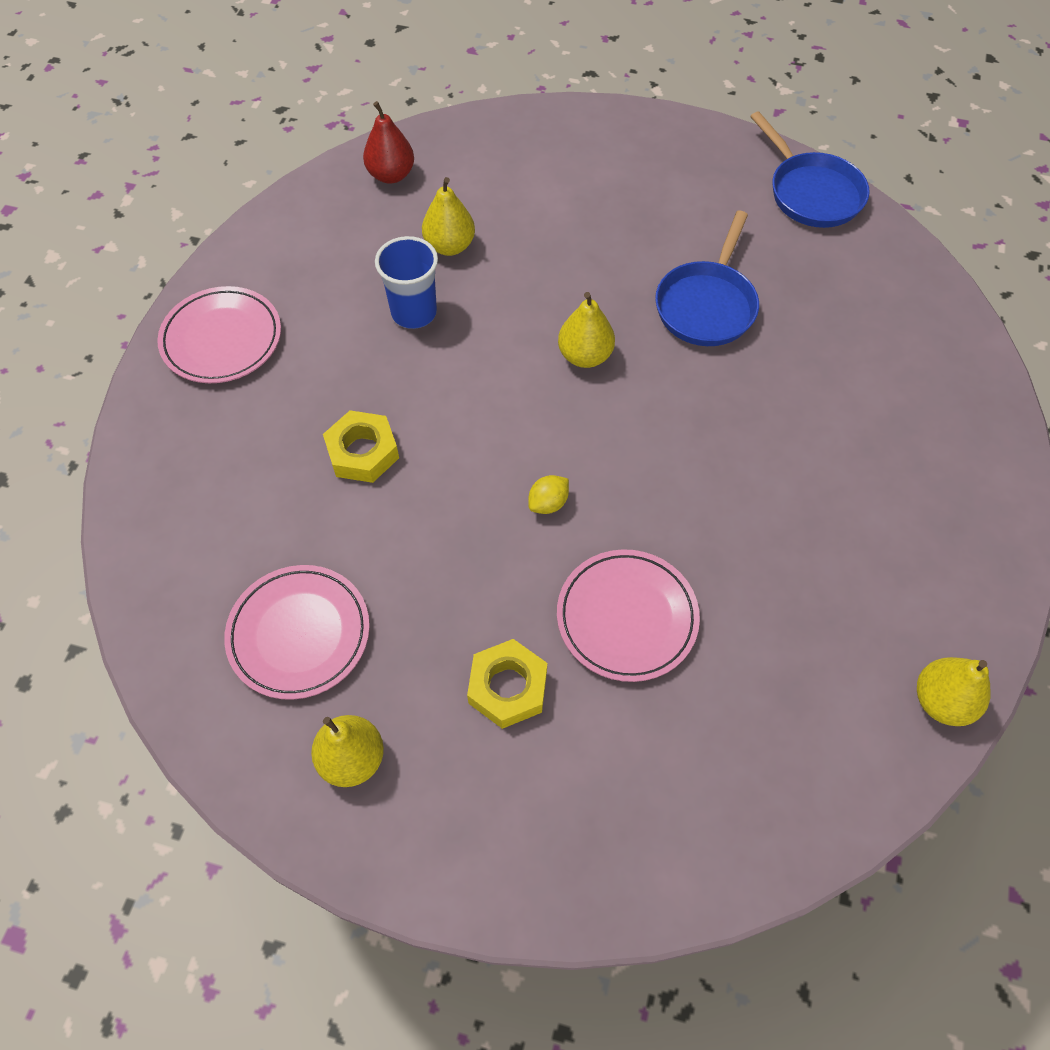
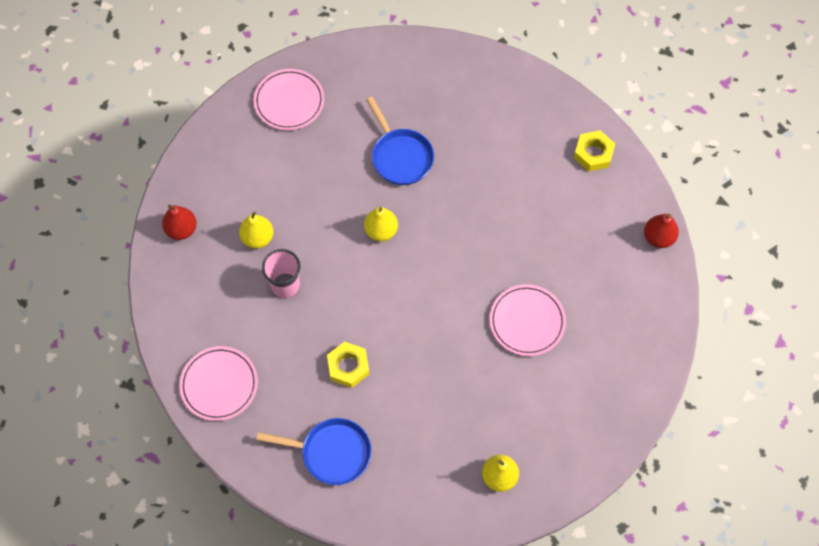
camera: 50 degrees left, 5 degrees up
pink plate [224,565,370,700] -> pink plate moved to [254,69,324,130]
blue cup [375,236,438,329] -> pink cup [262,249,301,298]
yellow nut [467,639,547,729] -> yellow nut moved to [574,130,615,171]
yellow lemon [528,475,569,514] -> none
blue pan [750,111,870,228] -> blue pan moved to [256,418,371,485]
yellow pear [917,657,991,726] -> red pear [644,214,679,248]

